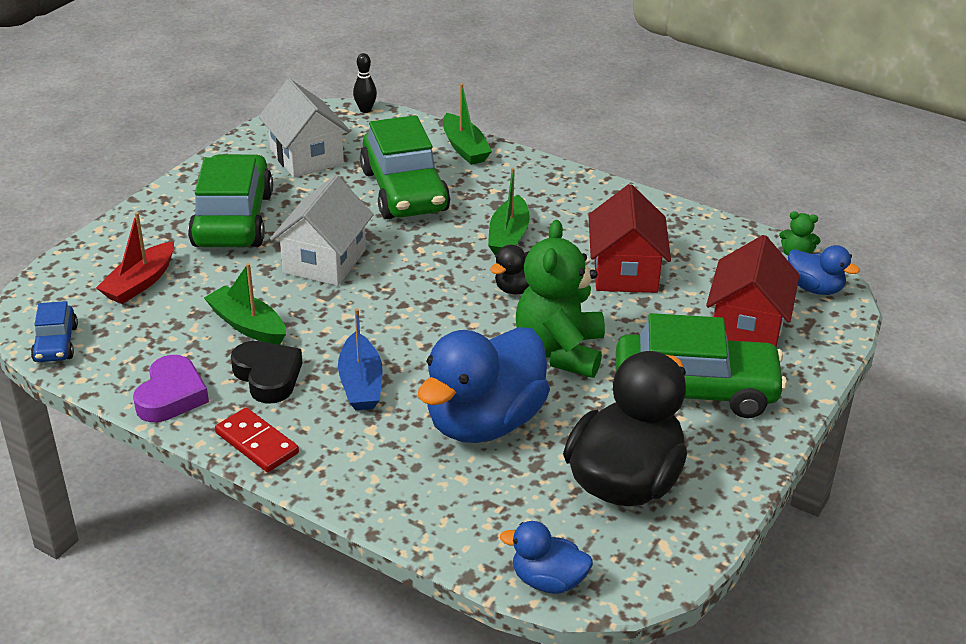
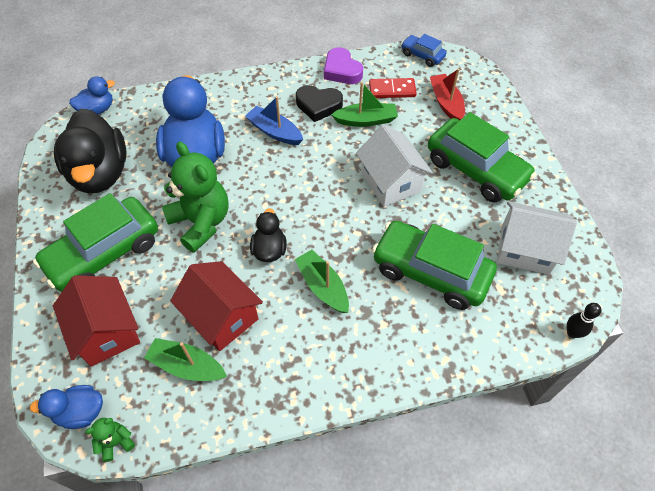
camera: 135 degrees right, 20 degrees up
red domino [215,408,299,472] -> red domino moved to [369,78,417,98]
green boat [443,83,492,165] -> green boat moved to [144,338,227,381]

